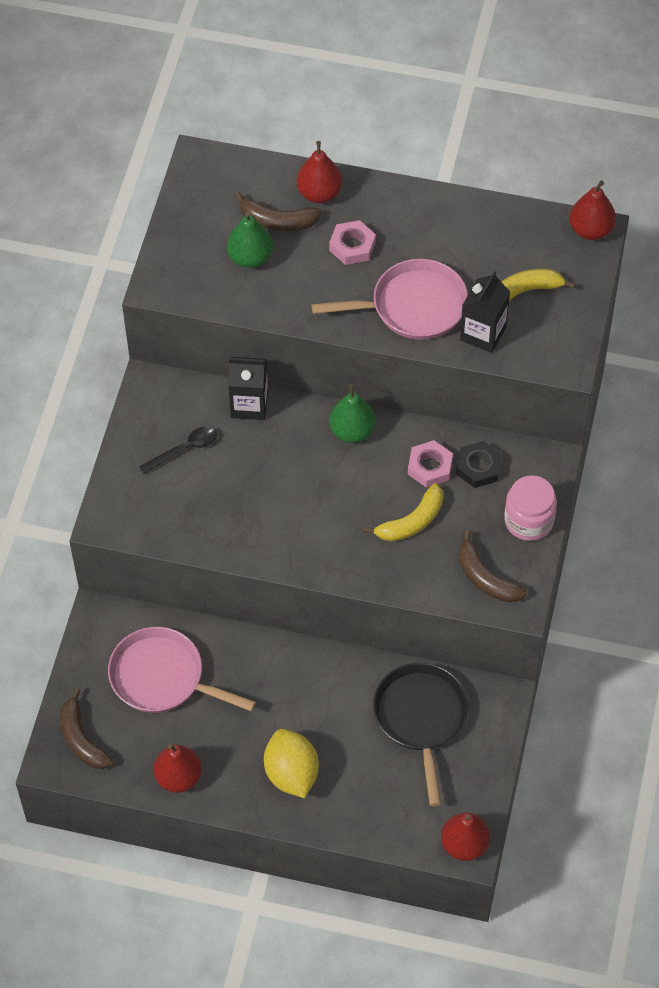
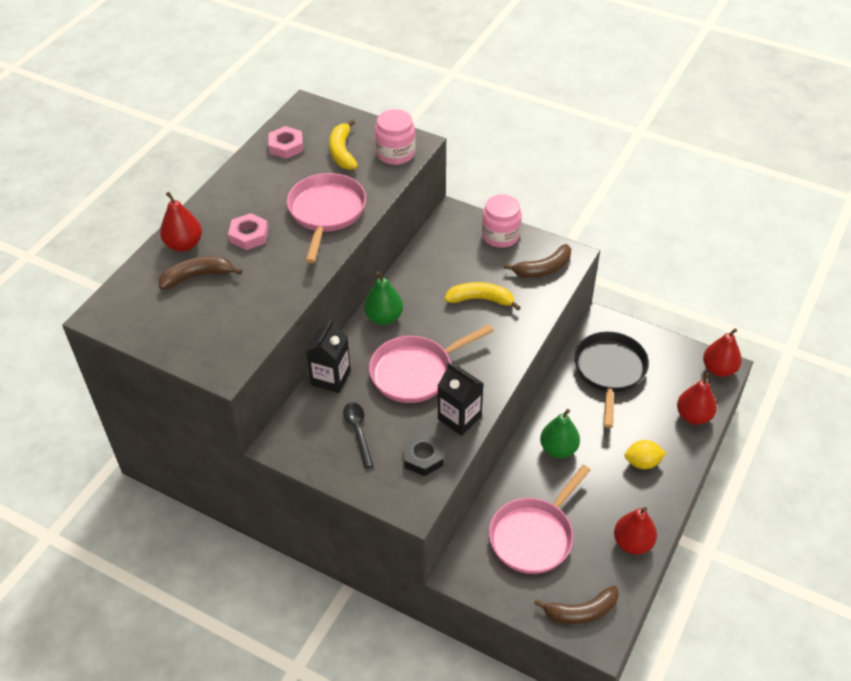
camera: 75 degrees left, 10 degrees down
green pear [227,212,273,268] -> green pear moved to [540,409,580,458]
brown banana [234,191,322,231] -> brown banana turned 135 degrees counterclockwise [159,256,242,290]
yellow lemon [264,729,319,798] -> yellow lemon [625,440,666,469], size x0.65
yellow banana [364,483,443,542] -> yellow banana turned 60 degrees counterclockwise [445,282,520,311]
black pan [373,663,468,806] -> black pan turned 90 degrees clockwise [574,332,649,428]
pink nut [408,440,453,488] -> pink nut moved to [268,126,303,159]
black nut [456,441,502,488] -> black nut moved to [403,432,444,476]
black carton [460,271,510,353] -> black carton moved to [438,363,484,436]
red pear [569,180,616,240] -> red pear moved to [677,373,717,425]
none -> pink pan [369,325,494,403]
none -> pink jar [375,109,416,165]

